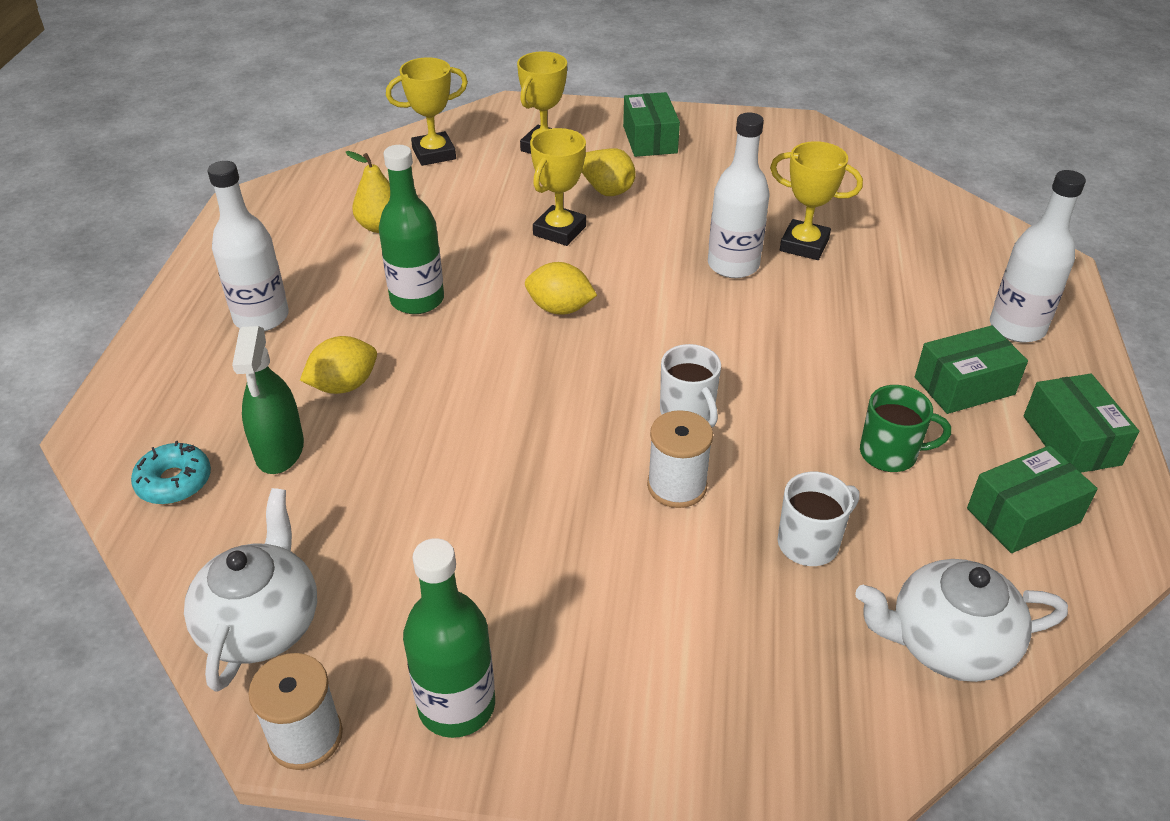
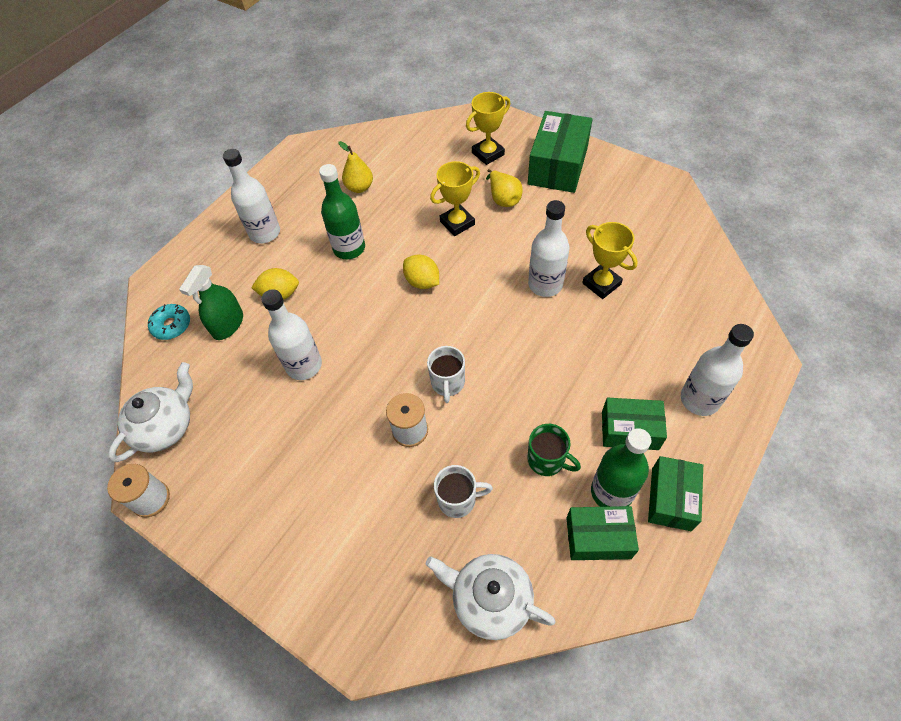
camera: 30 degrees right, 15 degrees up
yellow trophy [386,57,468,166] -> none
green bottle [403,538,495,738] -> green bottle moved to [591,428,651,507]
green box [623,92,680,157] -> green box [528,111,593,193], size x1.58
none -> white bottle [261,289,322,380]

